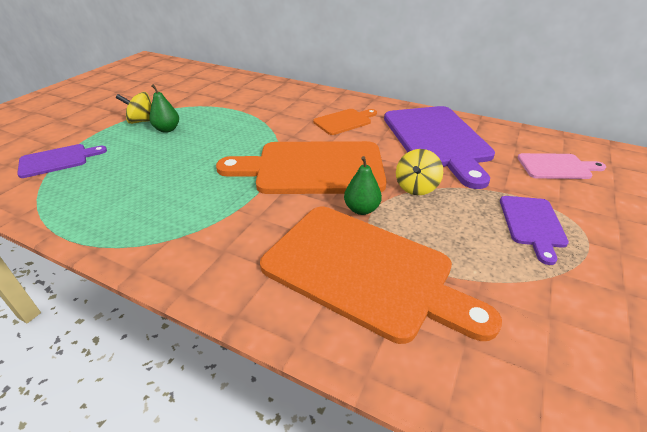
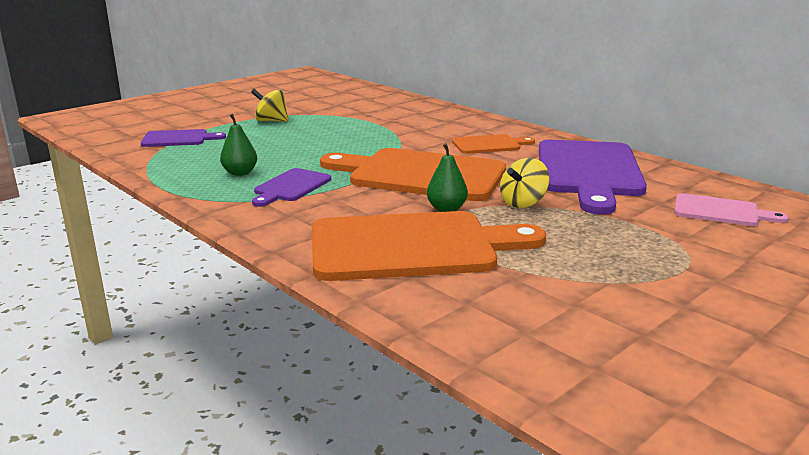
camera: 20 degrees right, 15 degrees down
green pear [149,84,179,133] -> green pear moved to [220,114,257,176]
orange cutting board [260,207,502,344] -> orange cutting board turned 60 degrees counterclockwise [312,211,546,281]
purple cutting board [500,196,569,265] -> purple cutting board moved to [252,168,331,207]

